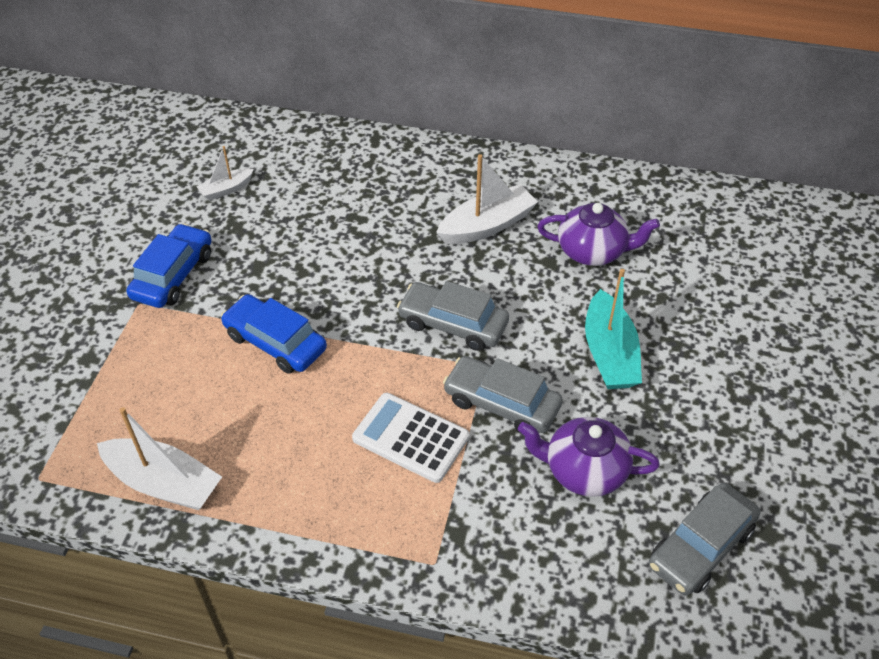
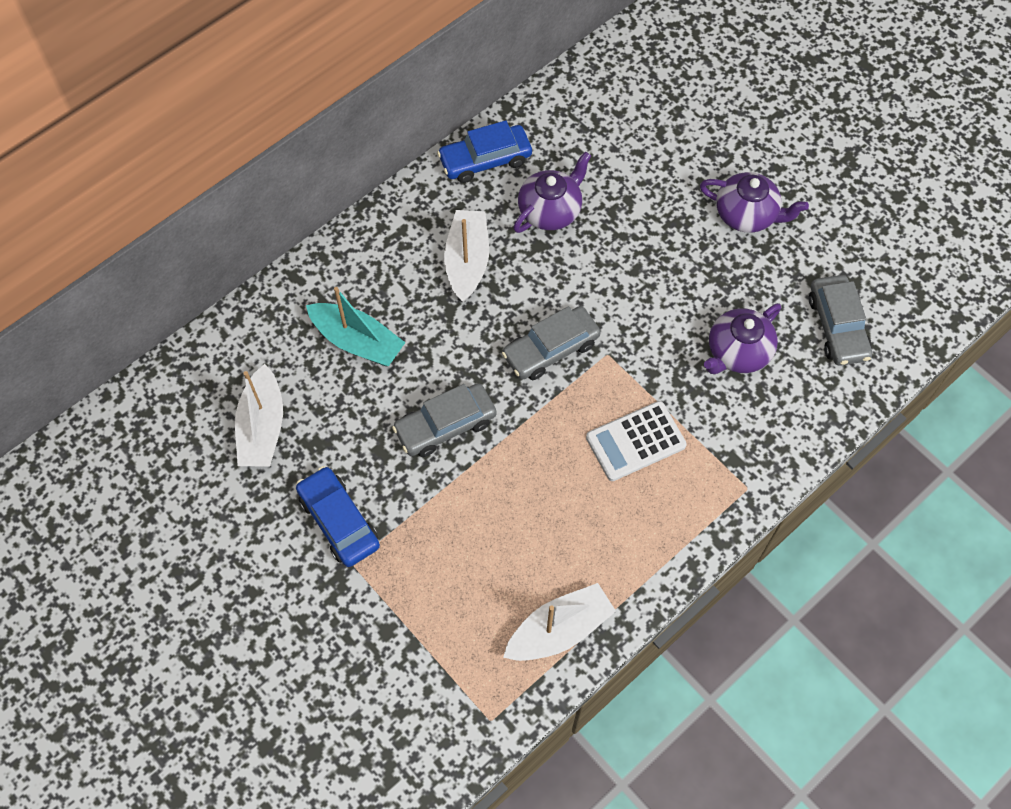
camera: 55 degrees left, 15 degrees up
white boat [197,146,254,200] -> white boat [235,364,283,467], size x1.78
blue car [221,294,327,374] -> blue car moved to [437,120,532,183]
grey car [443,356,563,435] -> grey car moved to [392,383,497,457]
turquoise boat [585,269,642,389] -> turquoise boat moved to [306,287,405,366]
none -> purple teapot [700,172,809,233]

